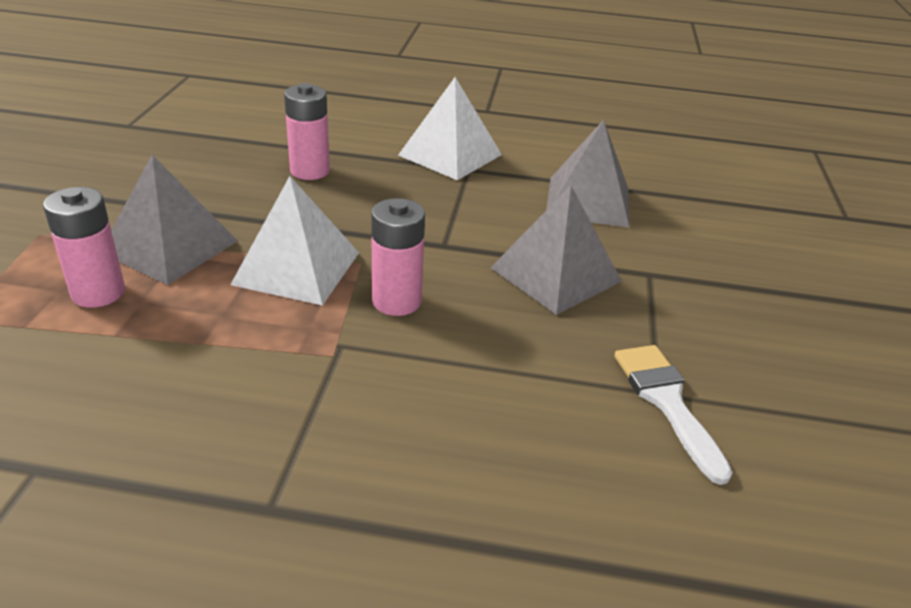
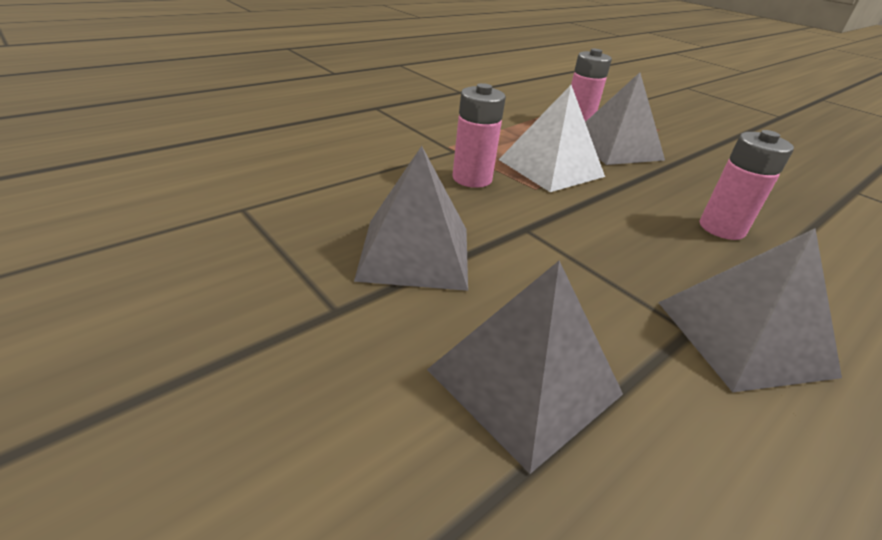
camera: 130 degrees right, 0 degrees up
white pyramid [398,77,502,180] -> grey pyramid [658,228,842,392]
white brush [615,345,733,485] -> none

